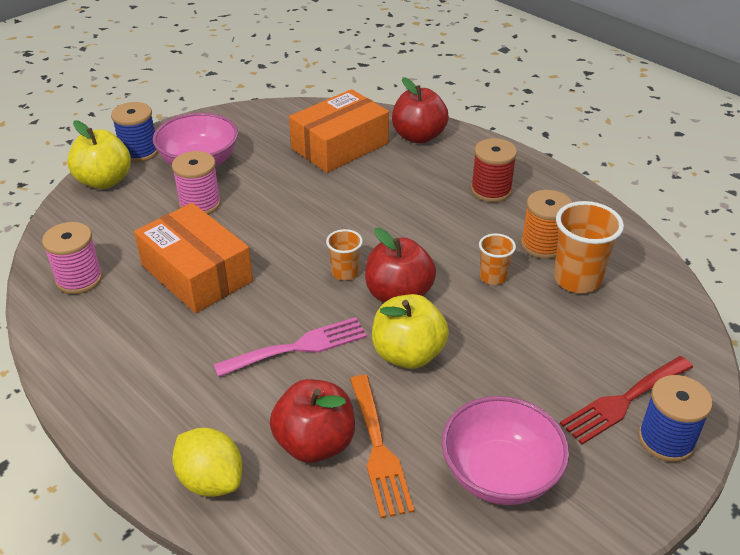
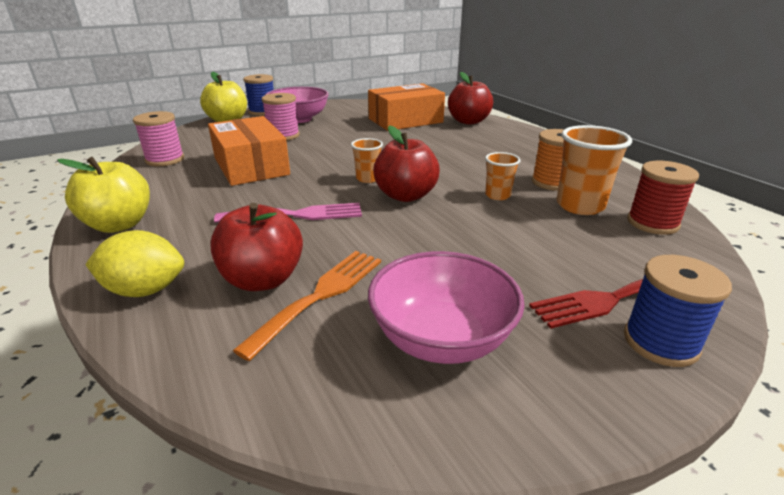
camera: 15 degrees right, 10 degrees down
yellow lemon [172,428,243,497] -> yellow lemon turned 60 degrees counterclockwise [85,230,184,297]
orange fork [350,375,414,518] -> orange fork turned 150 degrees counterclockwise [233,251,381,361]
yellow apple [372,294,449,369] -> yellow apple moved to [57,157,150,233]
red spool [471,138,517,202] -> red spool moved to [627,161,699,235]

